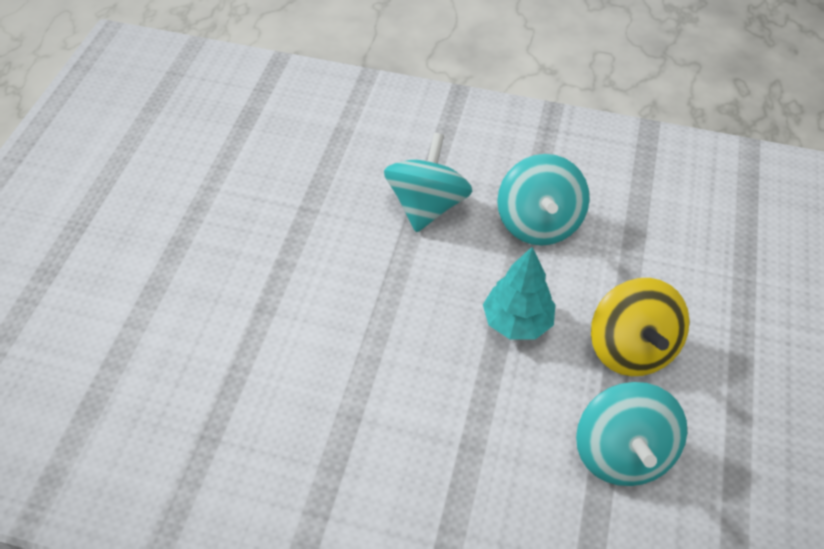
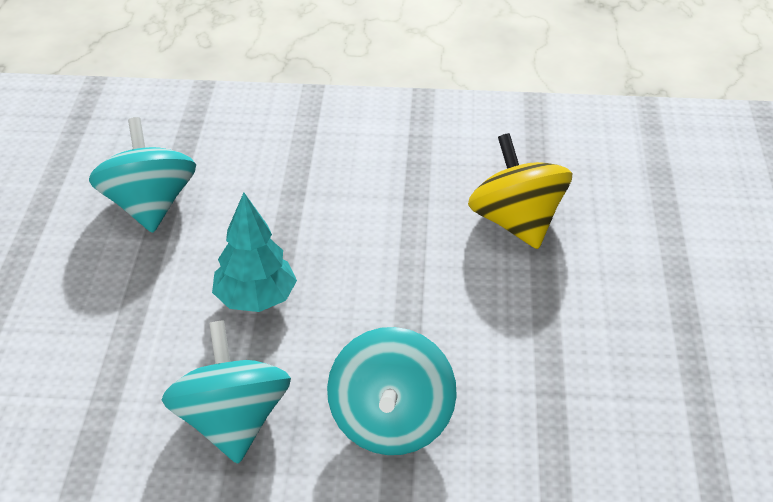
camera: 170 degrees right, 10 degrees down
yellow spinning top [591,278,690,376] -> yellow spinning top moved to [468,133,572,249]

